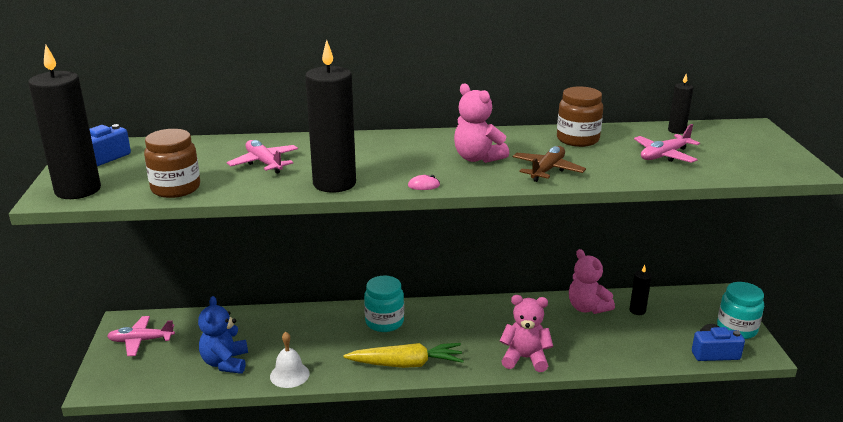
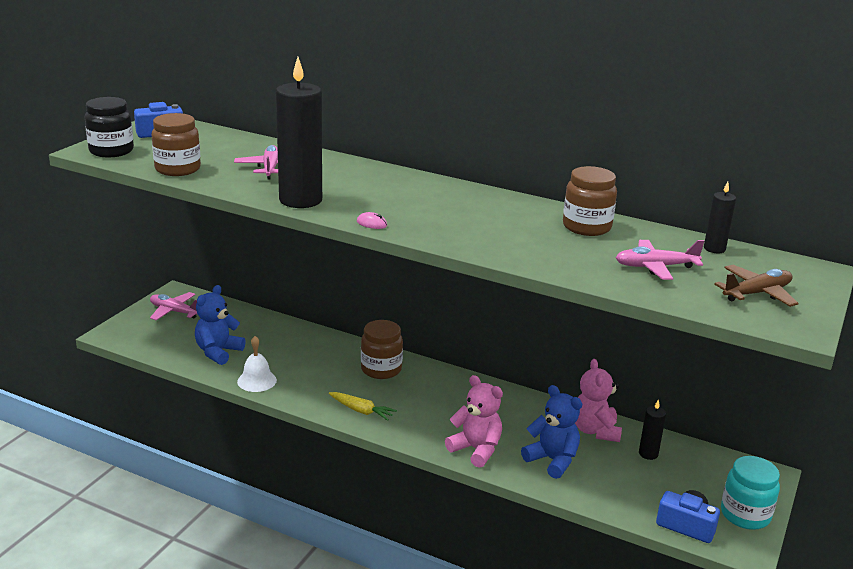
camera: 30 degrees right, 0 degrees up
black candle [28,45,101,199] -> black jar [85,97,134,157]
yellow carrot [343,343,464,368] -> yellow carrot [329,392,397,421], size x0.60
turquoise jar [364,275,404,332] -> brown jar [361,320,403,379]
pink teddy bear [454,84,509,163] -> none
brown plane [512,146,586,182] -> brown plane moved to [714,265,799,307]
none -> blue teddy bear [521,385,582,479]

